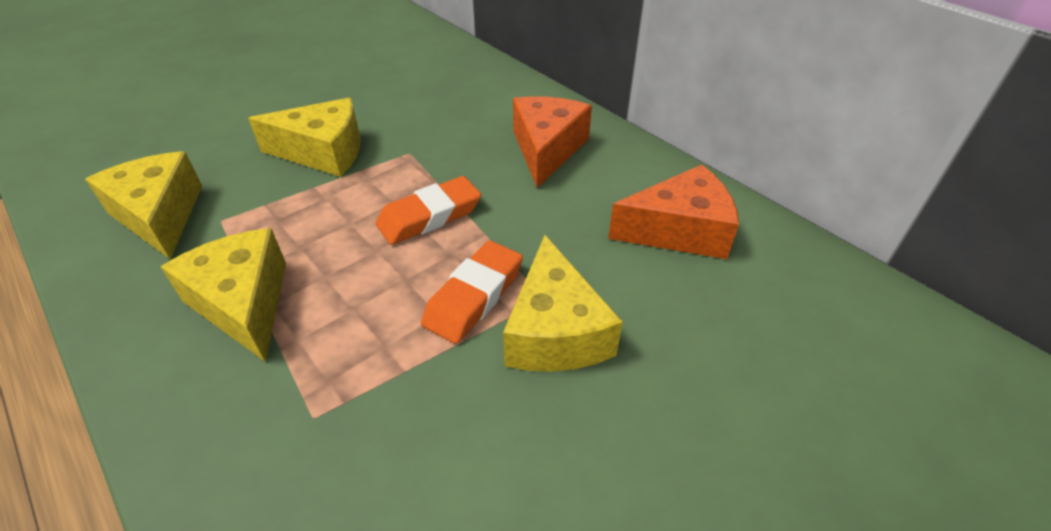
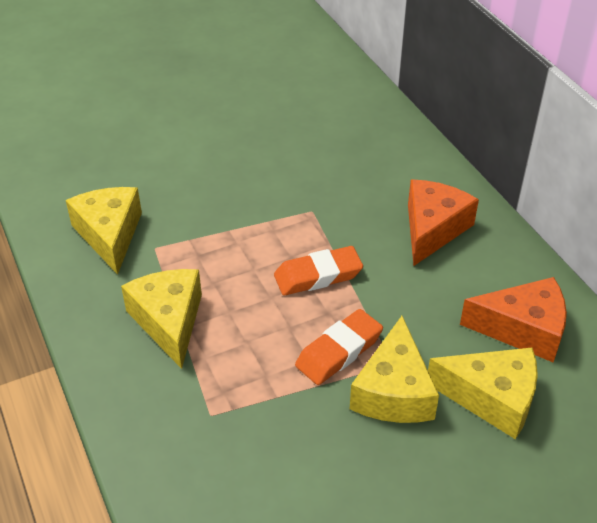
camera: 15 degrees right, 0 degrees up
yellow cheese [248,98,361,177] -> yellow cheese moved to [428,348,538,439]

